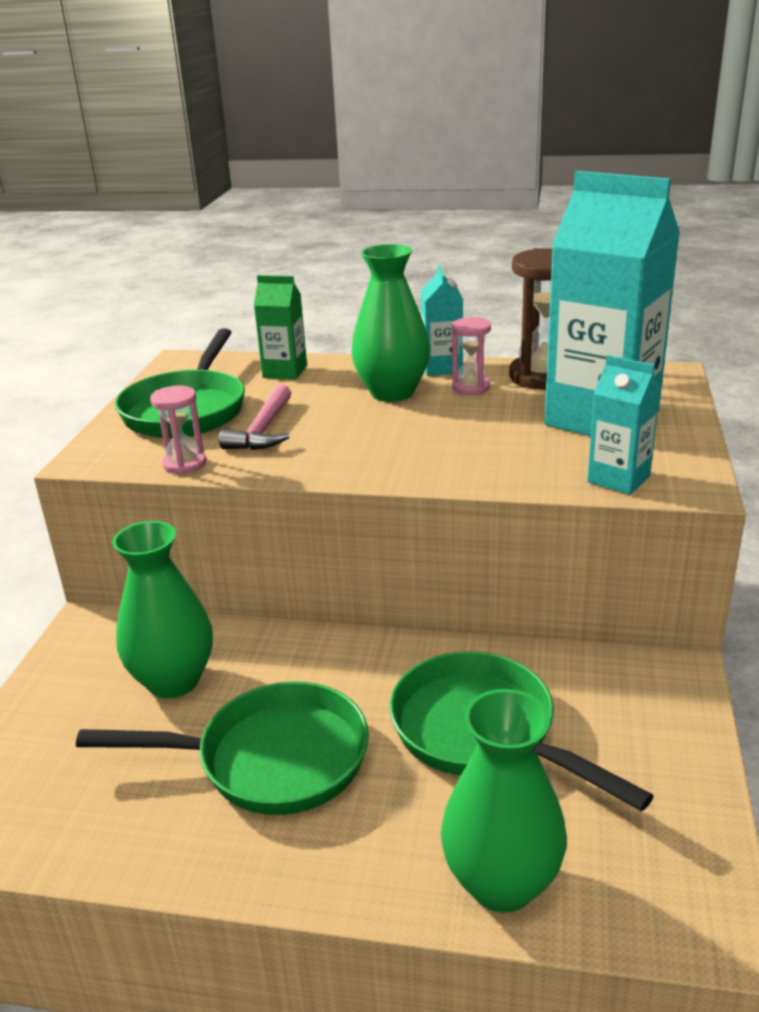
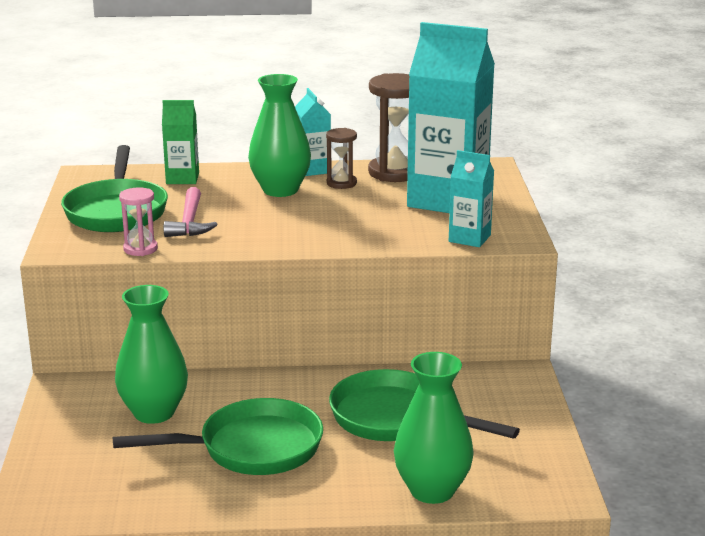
camera: 15 degrees left, 5 degrees down
pink hourglass [452,317,491,395] -> brown hourglass [326,128,357,189]

